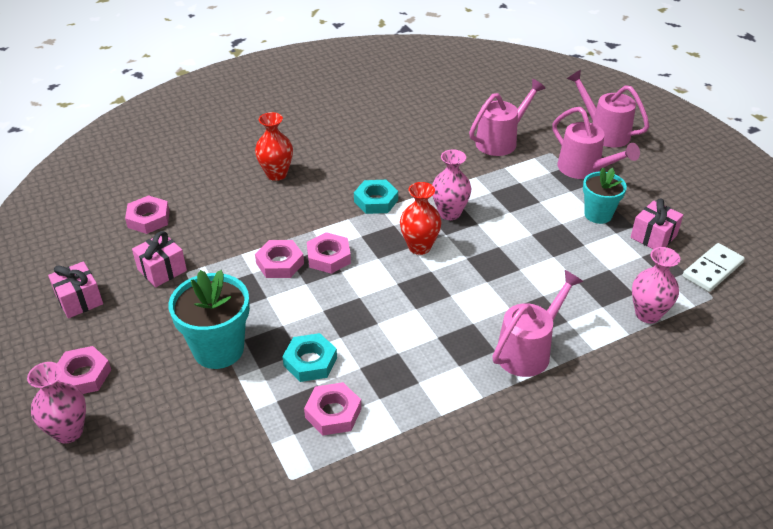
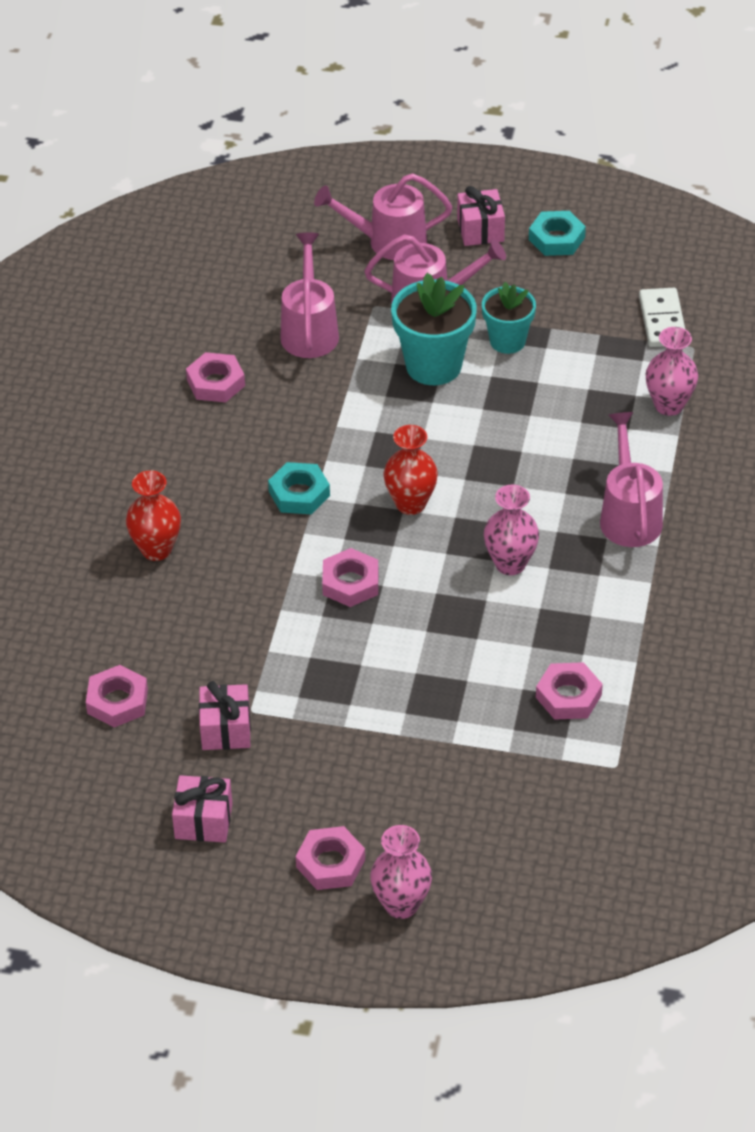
camera: 50 degrees left, 5 degrees up
turquoise flower pot [168,270,250,369] -> turquoise flower pot moved to [391,273,477,385]
pink nut [255,240,304,278] -> pink nut moved to [186,352,245,402]
turquoise nut [282,333,337,382] -> turquoise nut moved to [529,211,586,256]
pink vase [432,149,471,220] -> pink vase moved to [484,485,539,575]
pink gift [630,199,683,249] -> pink gift moved to [457,186,505,246]

